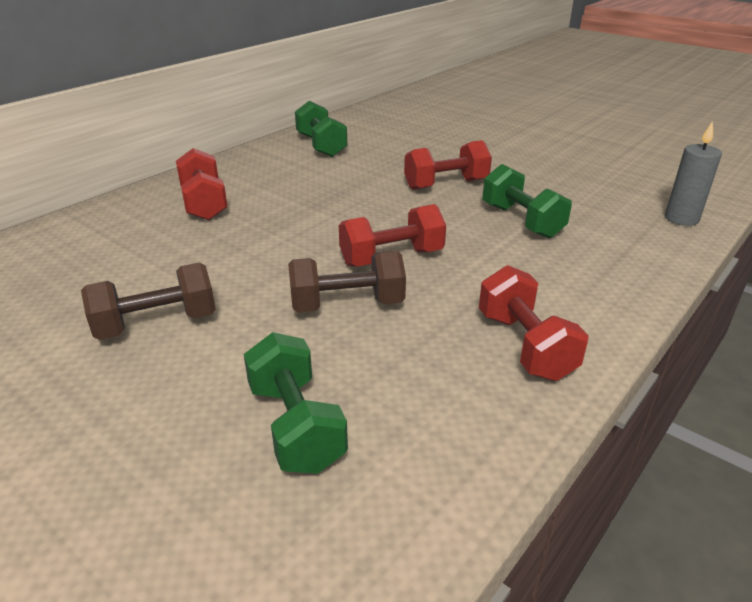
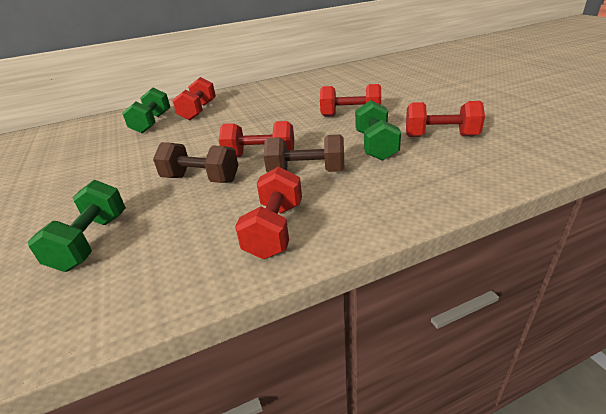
camera: 30 degrees right, 0 degrees up
brown dumbbell [81,262,216,340] -> brown dumbbell moved to [264,134,344,173]
green dumbbell [295,101,347,157] -> green dumbbell moved to [122,88,170,134]
grey candle [665,121,722,226] -> none
none -> red dumbbell [406,101,485,137]

